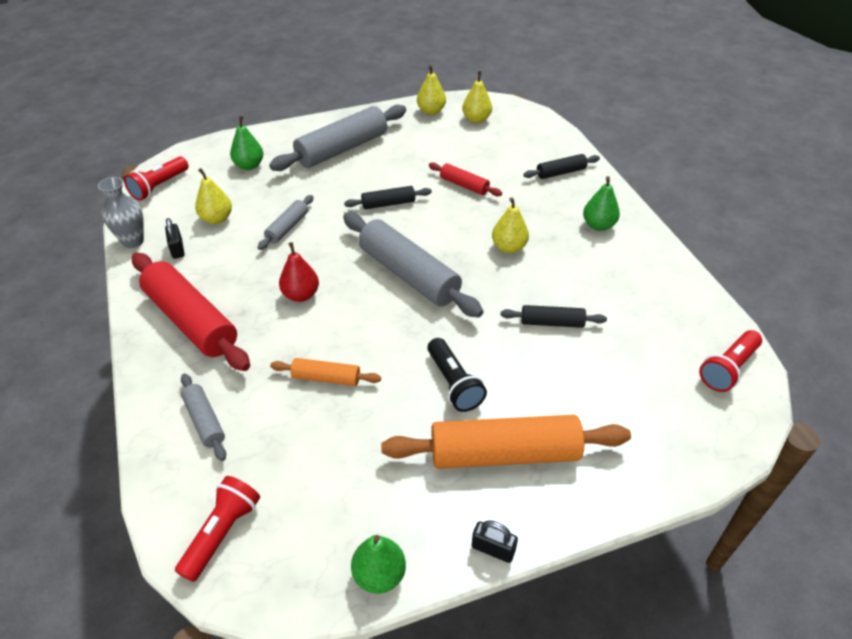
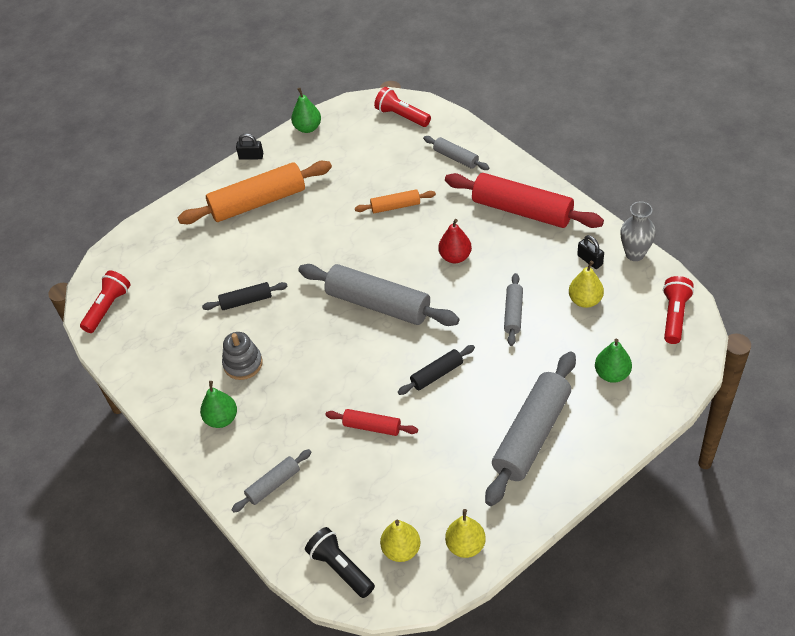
camera: 165 degrees right, 5 degrees up
red flashlight [175,476,260,582] -> red flashlight turned 120 degrees clockwise [374,87,431,127]
black flashlight [428,338,487,412] -> black flashlight moved to [305,527,375,598]
yellow pear [492,197,529,253] -> none
black rolling pin [523,154,600,179] -> grey rolling pin [231,449,311,513]
none -> grey stacking toy [222,332,263,380]

